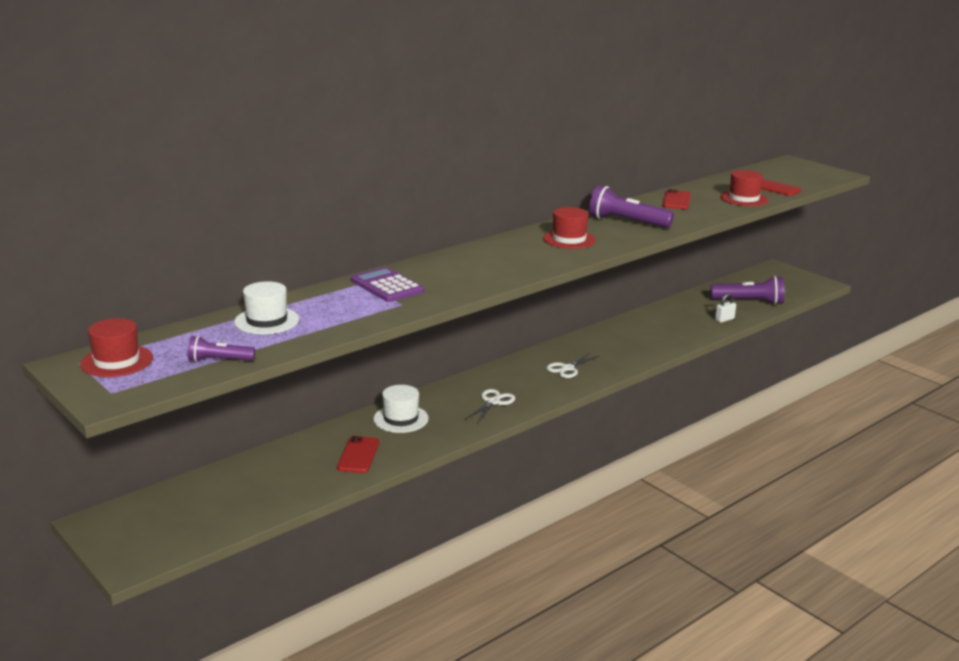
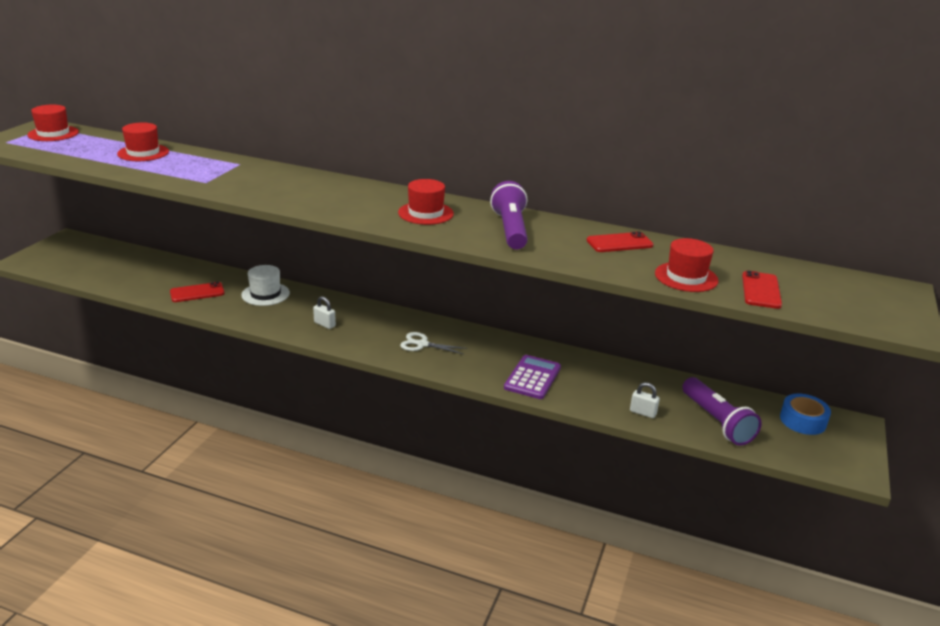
camera: 60 degrees right, 5 degrees up
purple flashlight [188,336,255,362] -> none
white hat [234,281,299,334] -> red hat [117,122,169,161]
purple calculator [351,267,424,302] -> purple calculator moved to [504,355,561,399]
white scissors [465,389,515,423] -> white padlock [313,296,336,329]
none -> blue tape [780,394,831,435]

